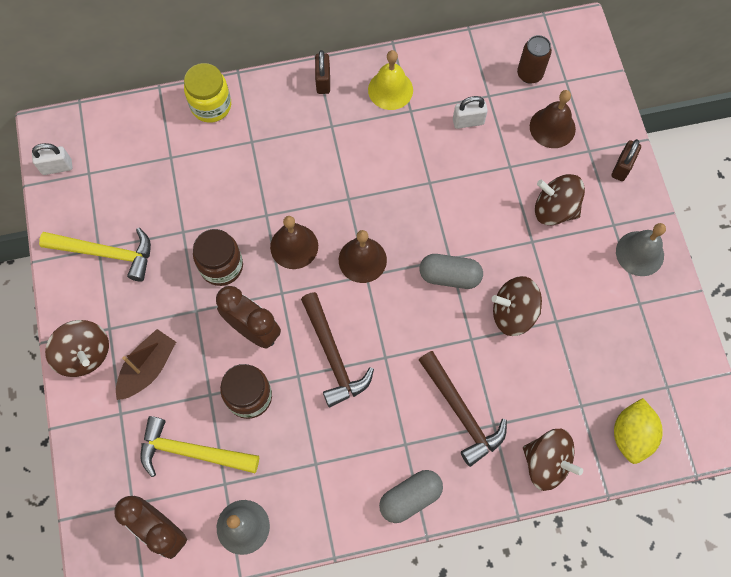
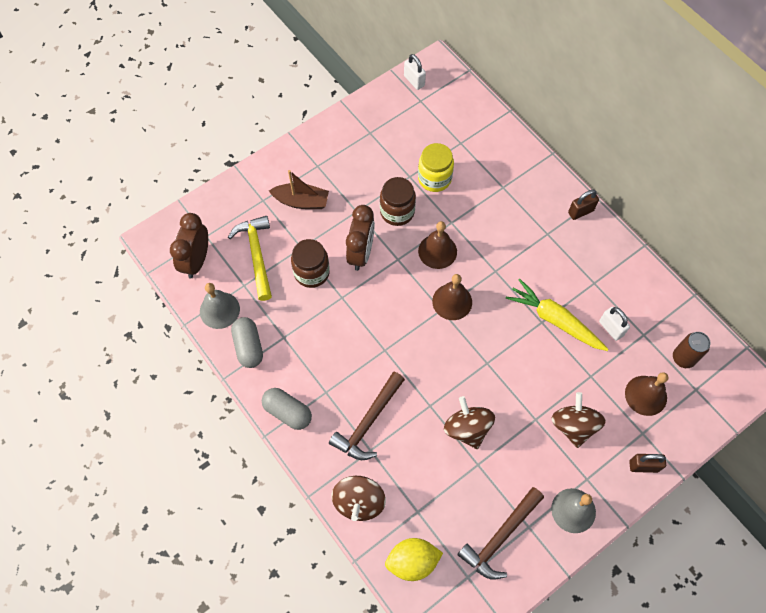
camera: 65 degrees right, 5 degrees down
yellow hammer [39,228,151,282] -> none
brown spinning top [45,320,109,377] -> none
yellow jar [184,63,231,123] -> yellow jar moved to [418,143,454,192]
brown hammer [301,292,374,408] -> brown hammer moved to [457,487,544,580]
yellow bell [368,50,413,110] -> none
grey capsule [420,254,483,289] -> grey capsule moved to [231,317,263,368]
none -> yellow carrot [506,279,608,351]

